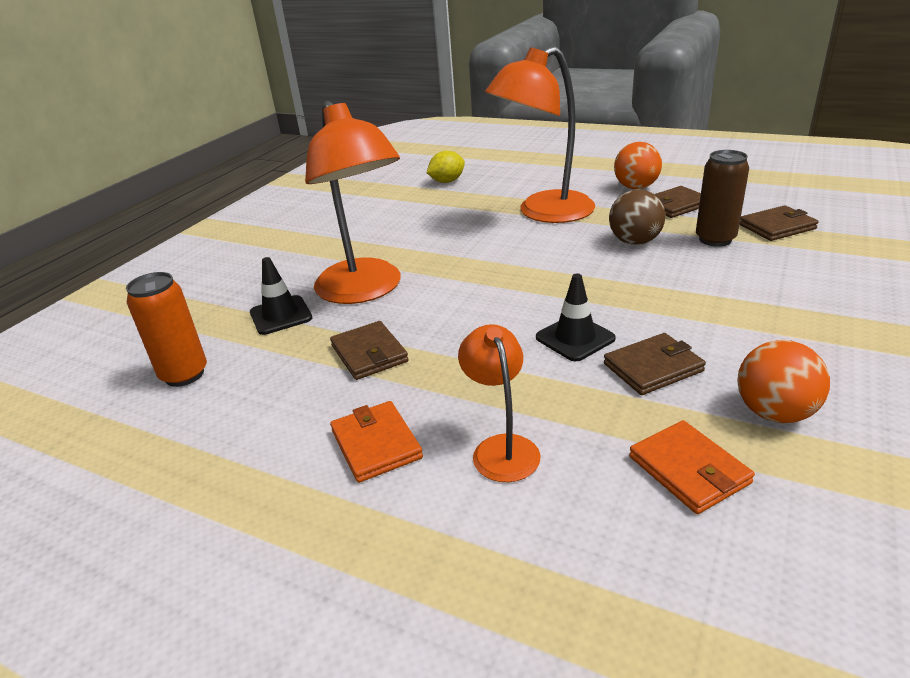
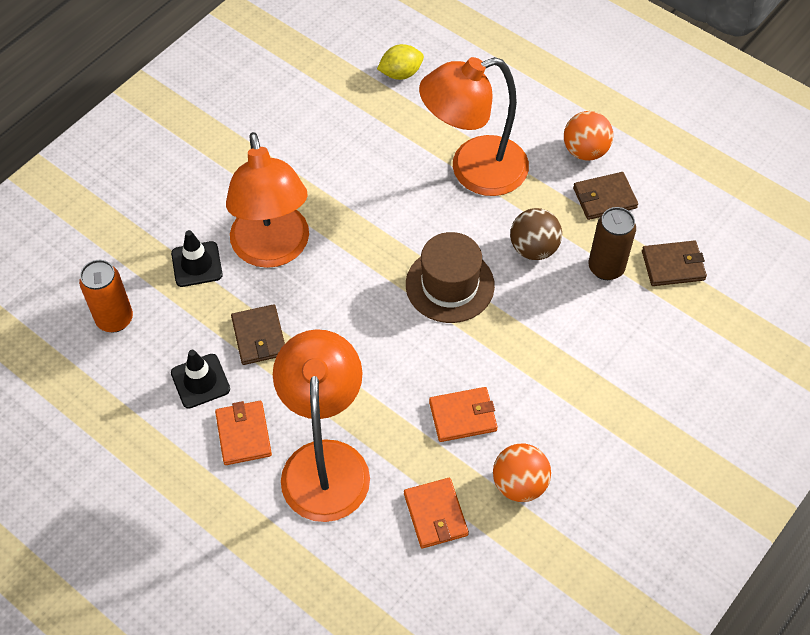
camera: 10 degrees right, 25 degrees up
orange lamp [458,324,540,482] -> orange lamp [273,329,370,522], size x1.93
black traffic cone [536,273,616,361] -> black traffic cone moved to [171,350,230,408]
brown wallet [604,333,706,395] -> orange wallet [429,387,498,442]
none -> brown hat [406,232,495,323]

